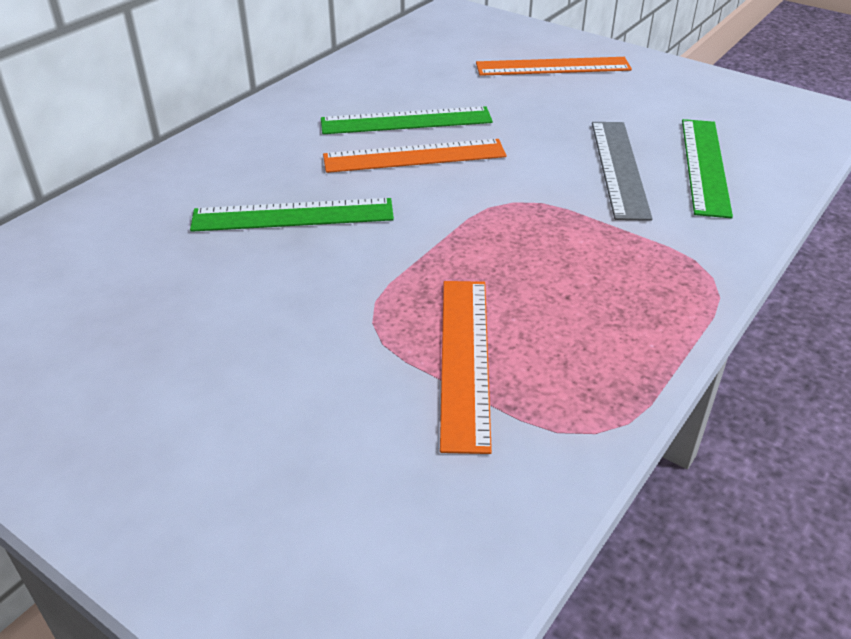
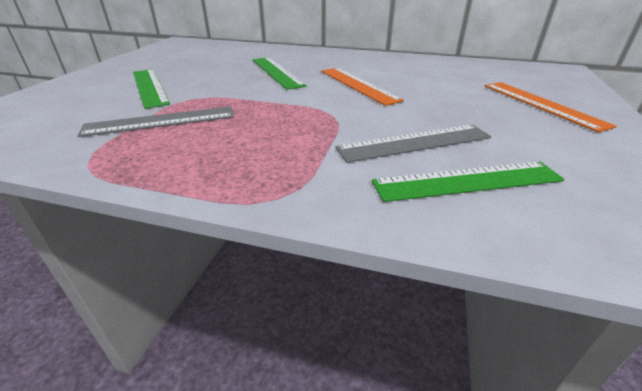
camera: 70 degrees right, 5 degrees down
green ruler [321,106,493,134] -> green ruler moved to [133,69,170,109]
orange ruler [440,281,492,454] -> grey ruler [77,106,234,137]

